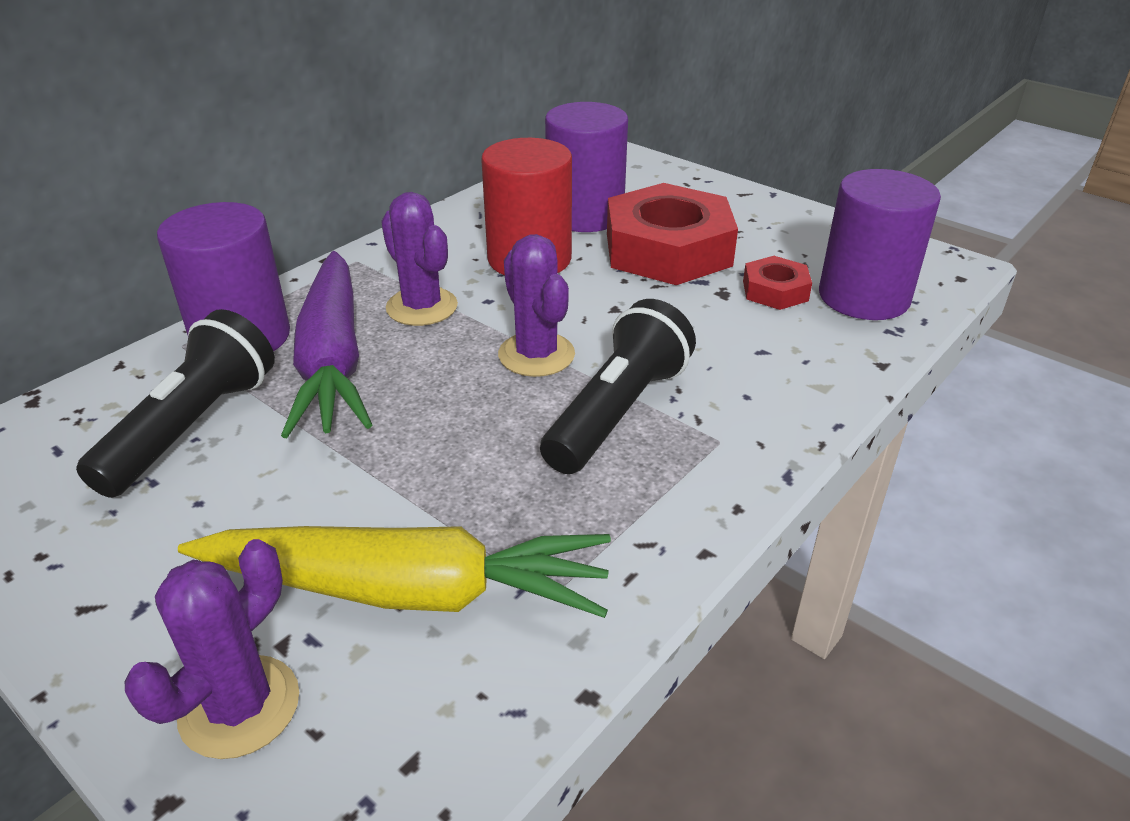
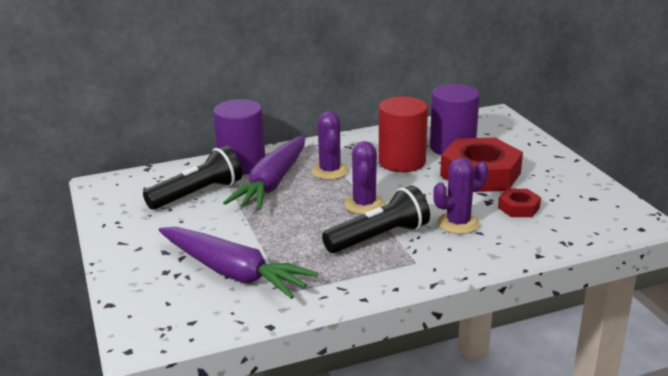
camera: 30 degrees right, 10 degrees down
purple cactus [125,539,299,759] -> purple cactus moved to [433,158,488,234]
yellow carrot [178,526,611,618] -> purple carrot [159,227,319,299]
purple cylinder [819,169,941,320] -> none

